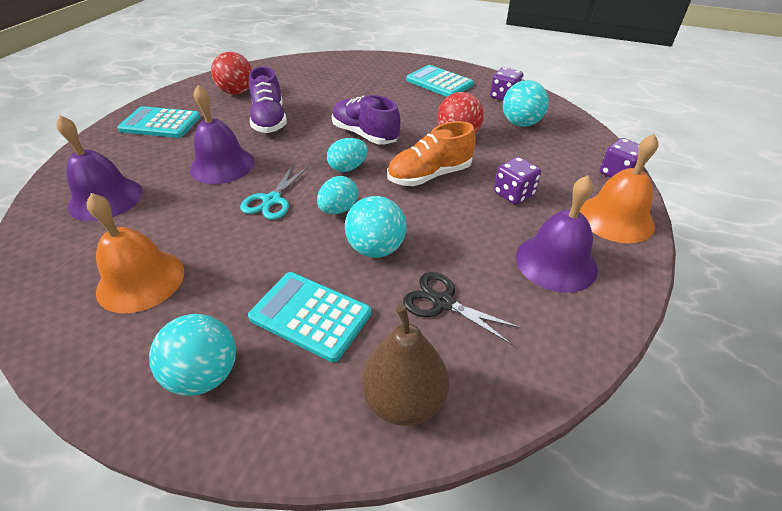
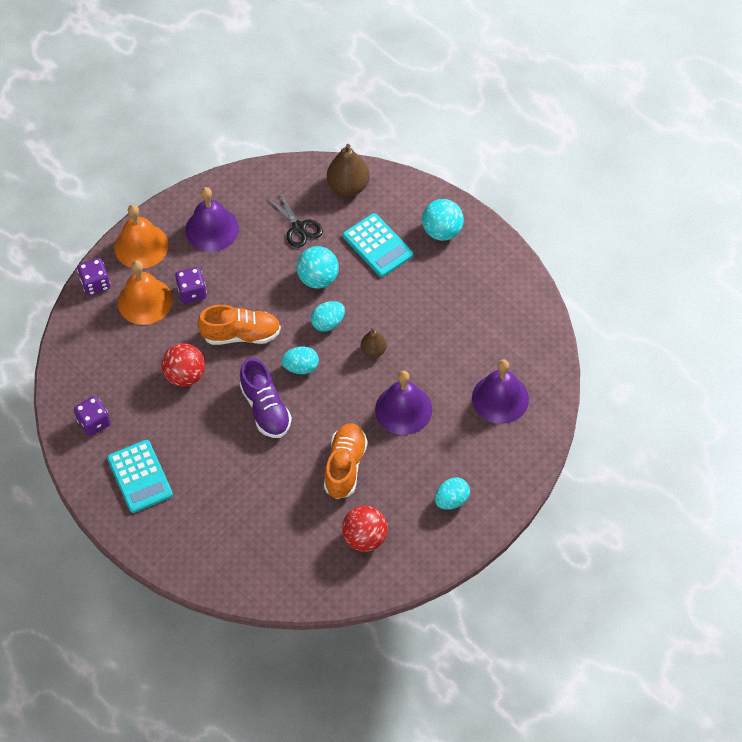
camera: 155 degrees left, 15 degrees up
orange bell [86,193,184,313] -> orange bell moved to [118,260,173,325]
turquoise calculator [117,106,200,138] -> turquoise egg [435,477,470,510]
turquoise scissors [240,165,309,220] -> brown pear [361,328,387,357]
purple shoe [249,66,287,133] -> orange shoe [324,423,368,499]
turquoise ball [503,80,549,127] -> none

